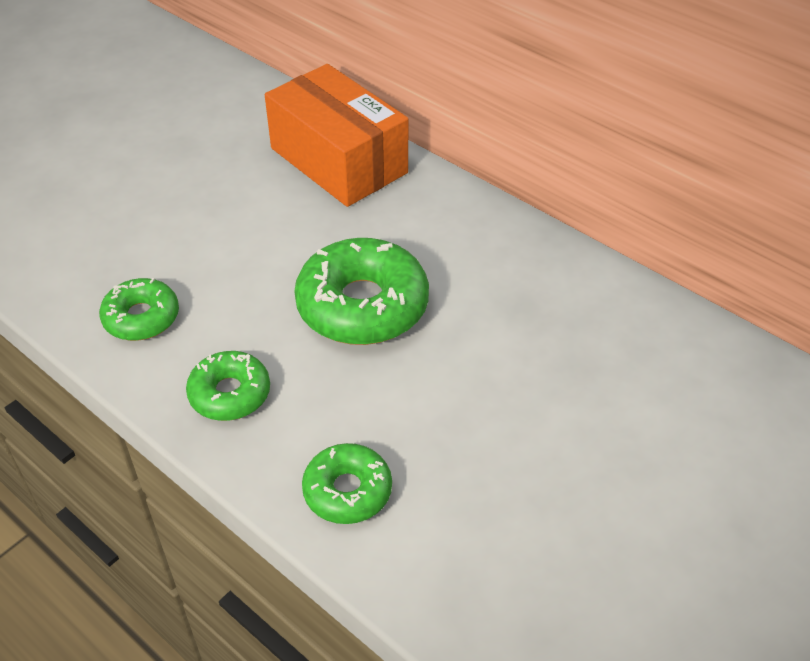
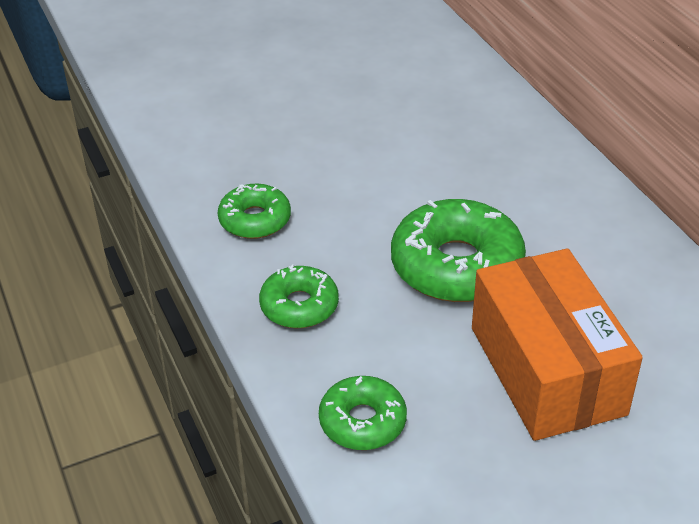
camera: 25 degrees right, 5 degrees down
orange box [265,64,408,207] -> orange box moved to [472,249,643,441]

